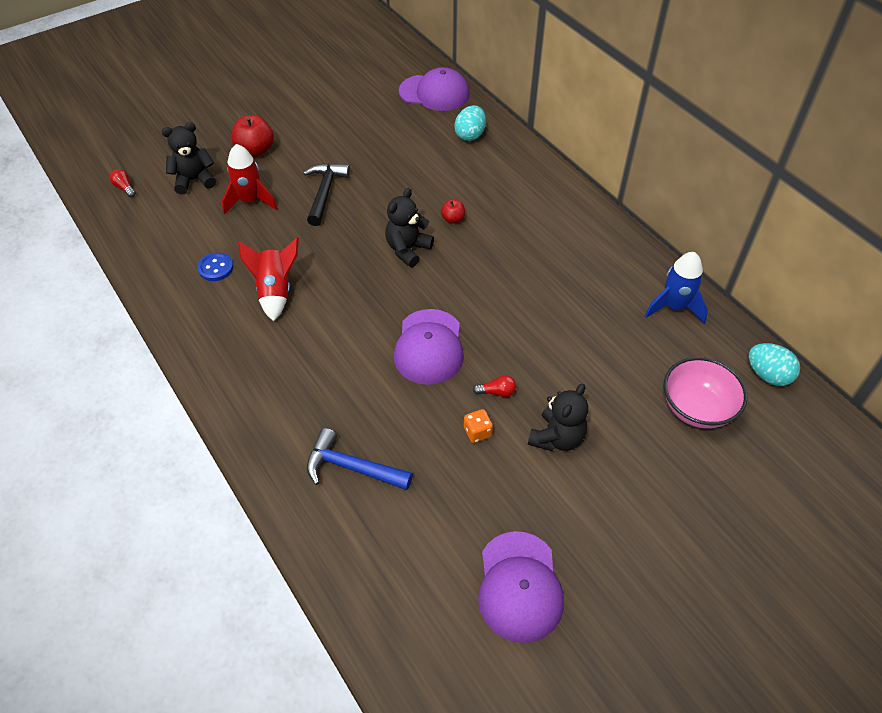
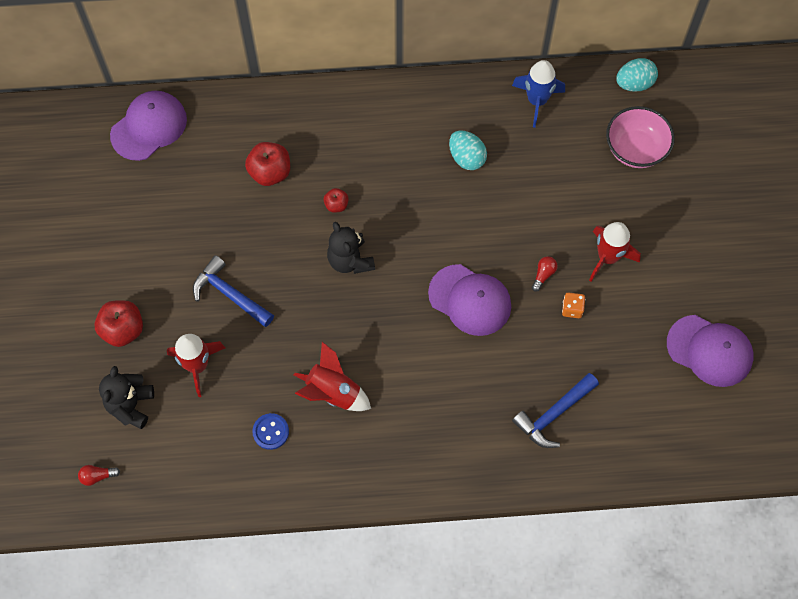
camera: 60 degrees left, 15 degrees up
black hammer [303,163,350,226] -> blue hammer [193,255,274,327]
turquoise egg [454,105,486,141] -> turquoise egg moved to [449,130,487,170]
black teddy bear [528,383,588,451] -> red rocket [589,222,641,282]
none -> red apple [245,142,290,186]

